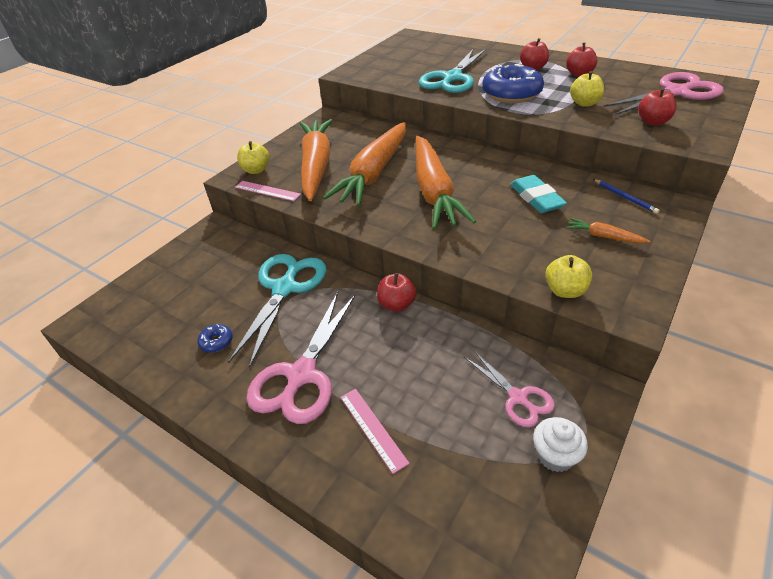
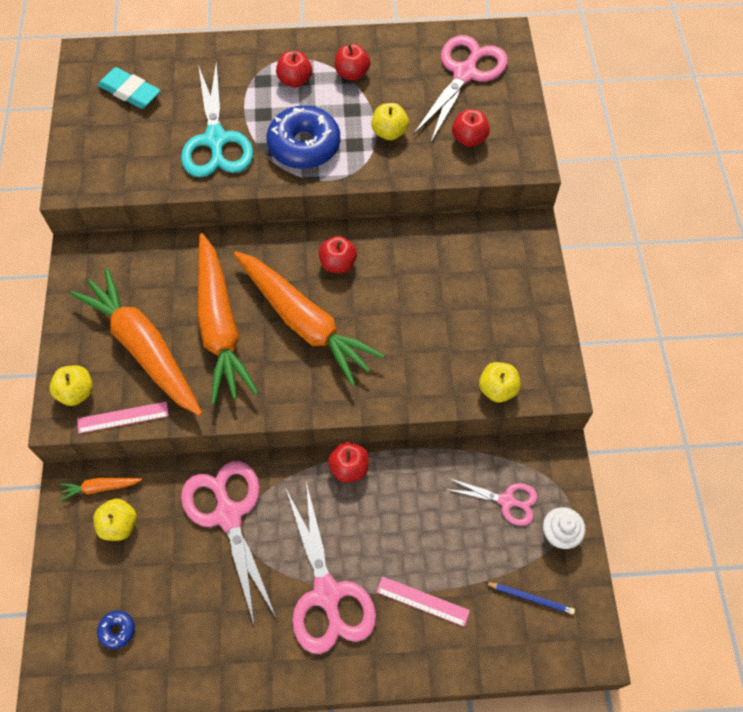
camera: 40 degrees left, 20 degrees up
blue donut [197,324,233,353] -> blue donut moved to [97,610,135,649]
turquoise scissors [228,254,326,368] -> pink scissors [181,461,276,627]
turquoise eraser [510,175,567,213] -> turquoise eraser moved to [98,67,161,109]
orange carrot [566,218,651,243] -> orange carrot moved to [59,478,142,501]
blue pencil [593,179,659,214] -> blue pencil moved to [485,582,575,614]
none -> yellow apple [93,498,137,541]
none -> red apple [319,236,357,273]

